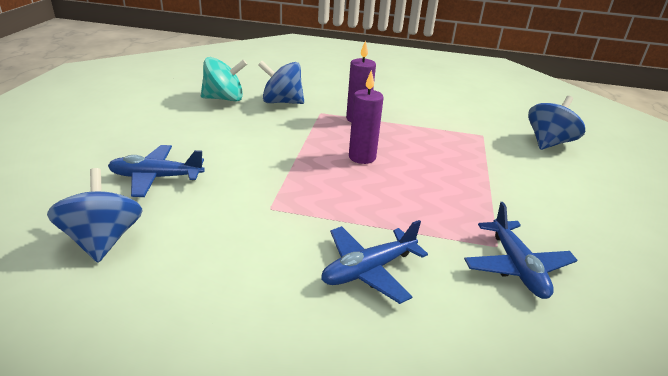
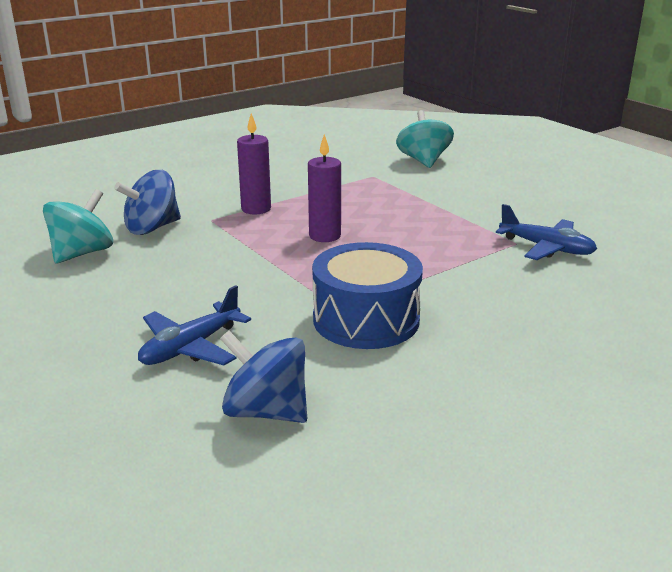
camera: 45 degrees left, 5 degrees down
blue plane [321,220,428,304] -> none
blue spinning top [528,96,585,150] -> turquoise spinning top [396,110,454,168]
none -> blue drum [312,242,423,349]

